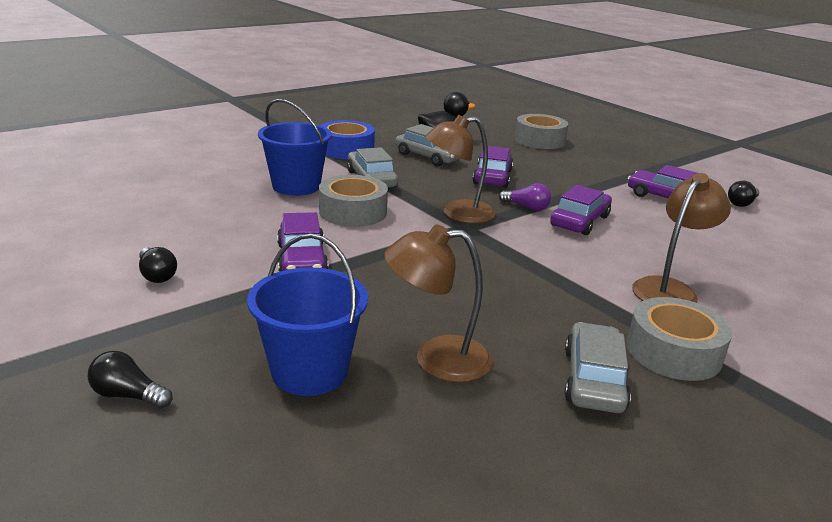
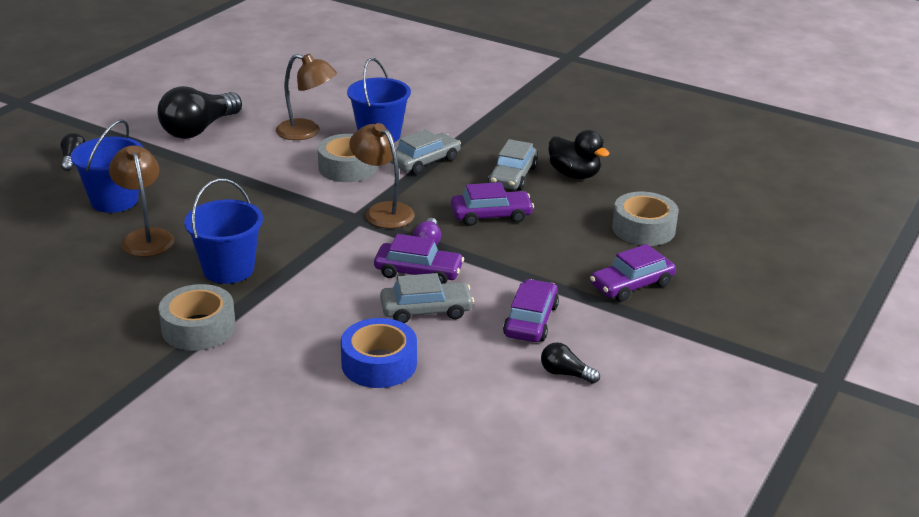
camera: 70 degrees right, 5 degrees up
black light bulb [139,247,177,283] -> black light bulb [157,86,242,139], size x2.16
purple car [277,212,328,271] -> purple car moved to [590,244,676,302]
blue tape [320,120,375,159] -> blue tape moved to [341,318,417,388]
grey car [564,322,631,413] -> grey car moved to [380,273,474,323]
brown lamp [632,173,731,303] -> brown lamp moved to [276,54,337,140]
none -> blue bucket [184,179,263,284]

